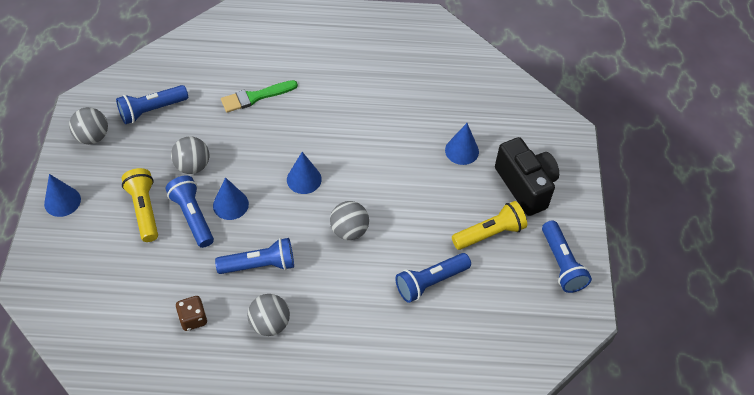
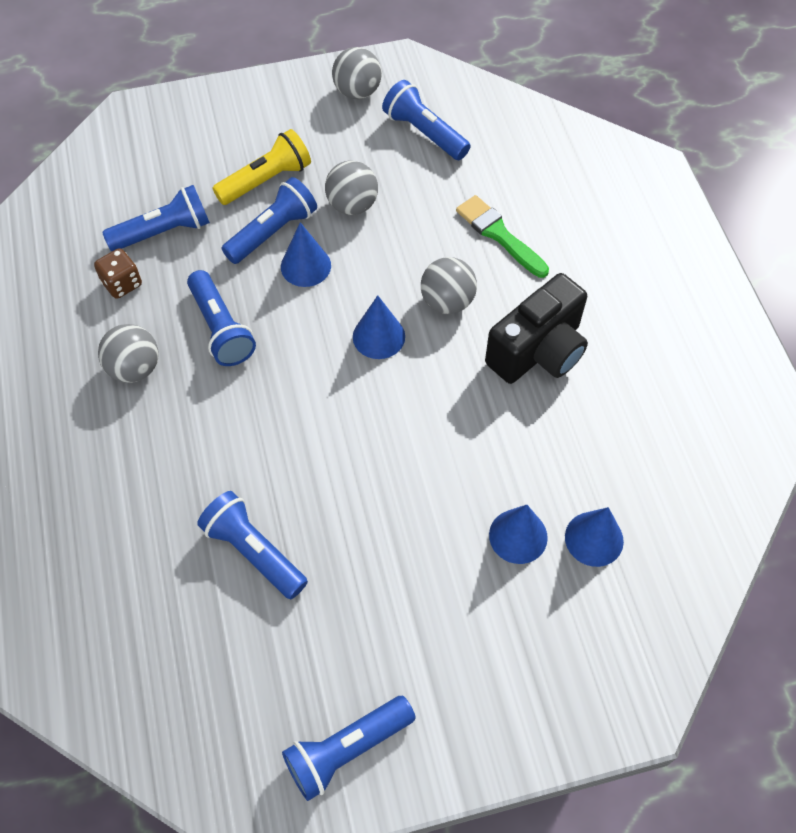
camera: 75 degrees right, 5 degrees up
blue cone [44,174,81,217] -> blue cone moved to [565,507,624,567]
grey ball [330,201,369,240] -> grey ball moved to [421,257,477,314]
yellow flashlight [452,201,527,250] -> none
black camera [495,137,559,216] -> black camera moved to [485,273,588,384]
none -> blue flashlight [102,185,210,251]

